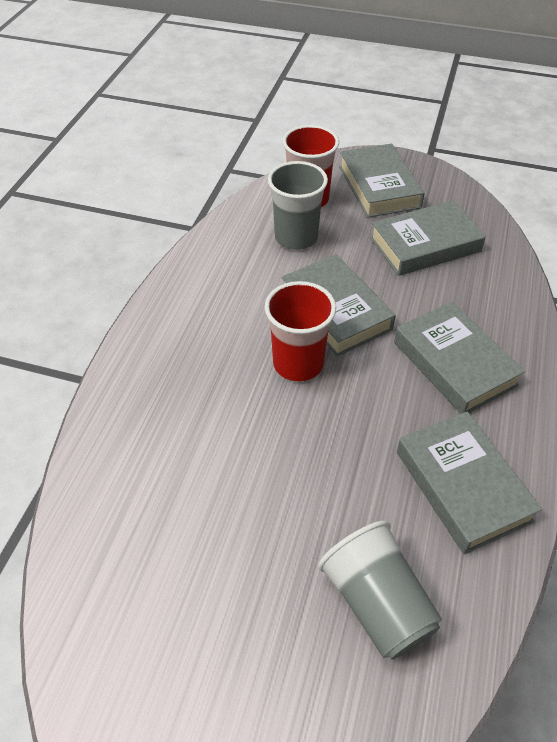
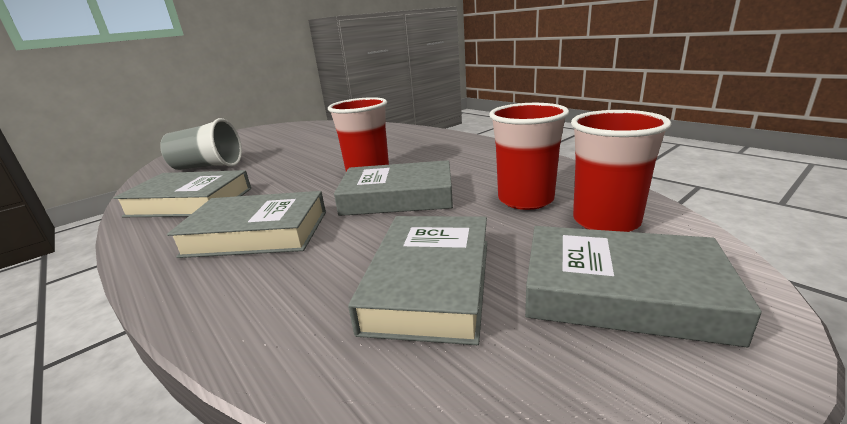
camera: 125 degrees right, 25 degrees down
grey cup [268,161,328,250] -> red cup [489,103,569,210]

